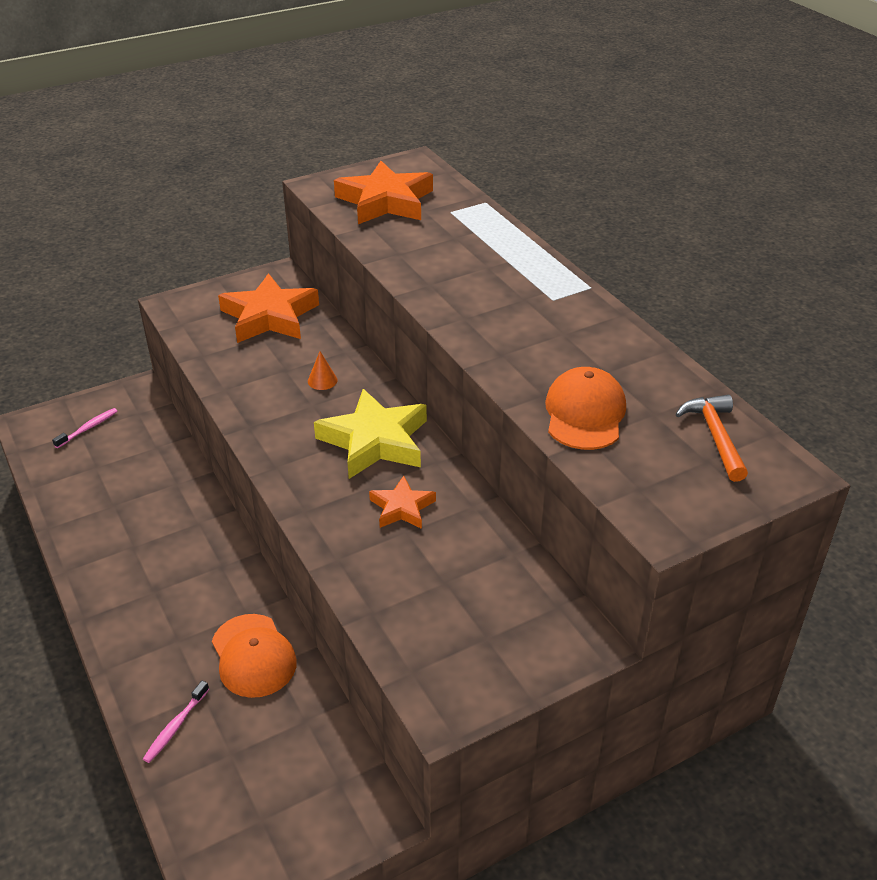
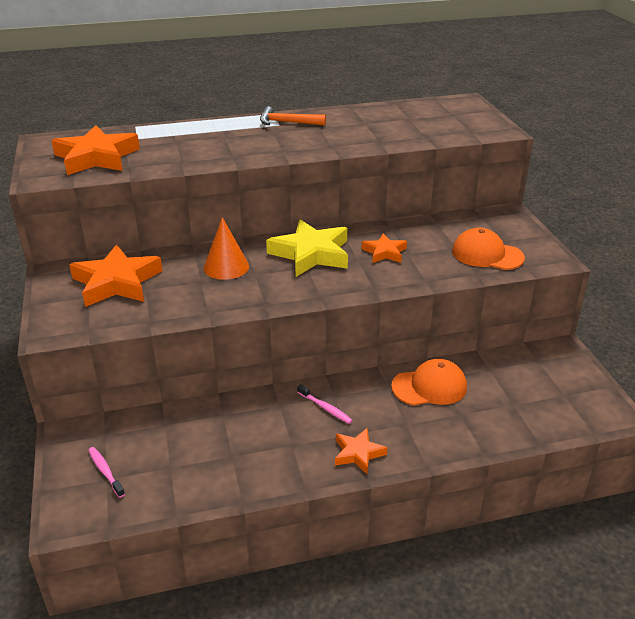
camera: 75 degrees left, 5 degrees down
pink toothbrush [143,680,209,763] -> pink toothbrush moved to [297,384,353,424]
orange cone [308,351,338,390] -> orange cone [203,217,249,280], size x1.88
orange cap [545,367,626,450] -> orange cap moved to [452,228,525,270]
orange hammer [675,395,748,482] -> orange hammer moved to [260,106,326,126]
none -> orange star [335,428,387,474]

